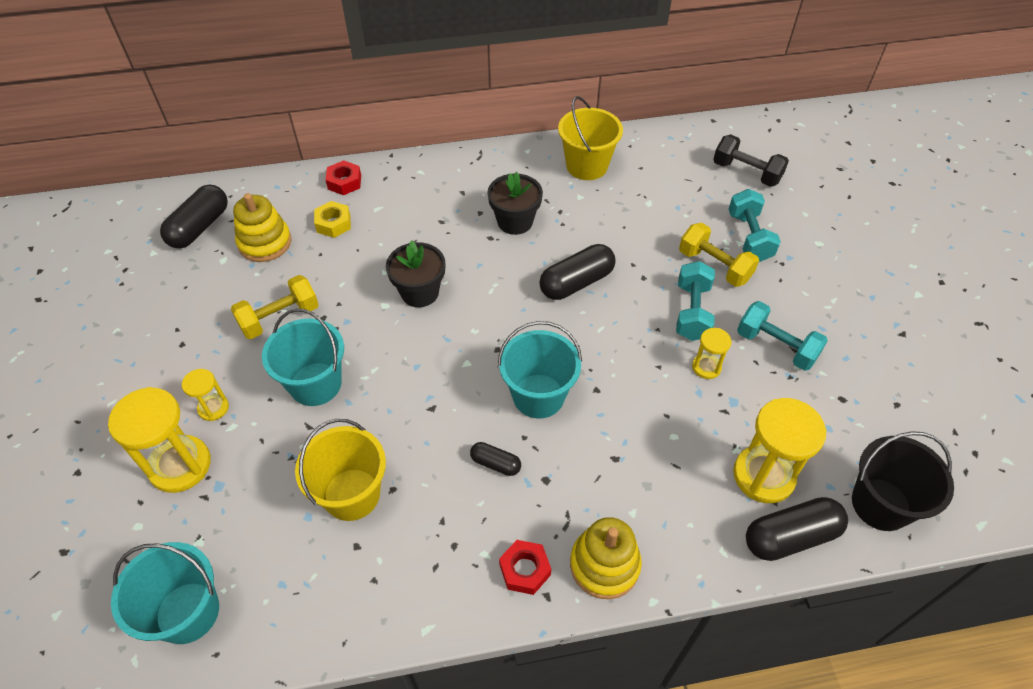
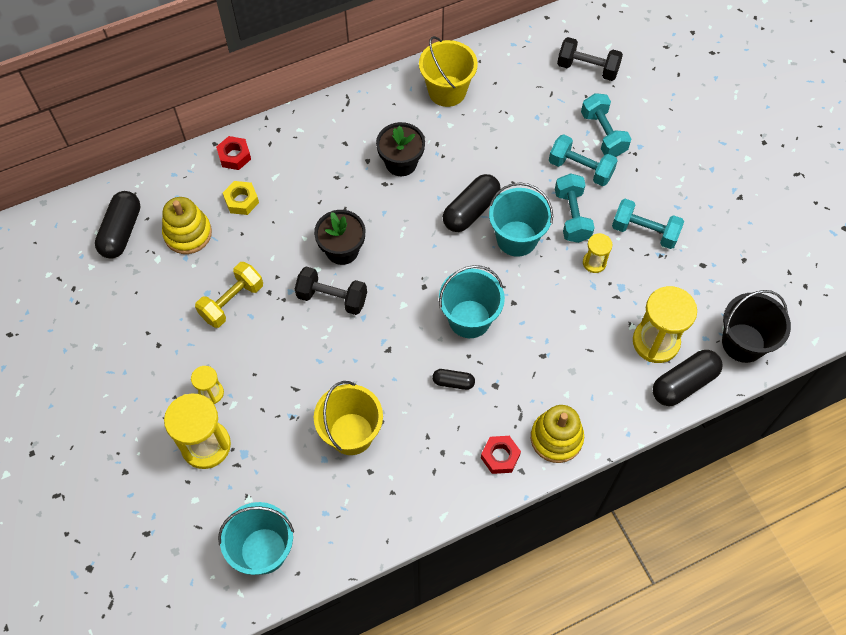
camera: 15 degrees left, 10 degrees up
turquoise bucket [262,309,344,406] -> turquoise bucket moved to [489,183,553,257]
yellow dumbbell [679,223,759,287] -> turquoise dumbbell [549,134,618,186]
none -> black dumbbell [295,267,367,315]

